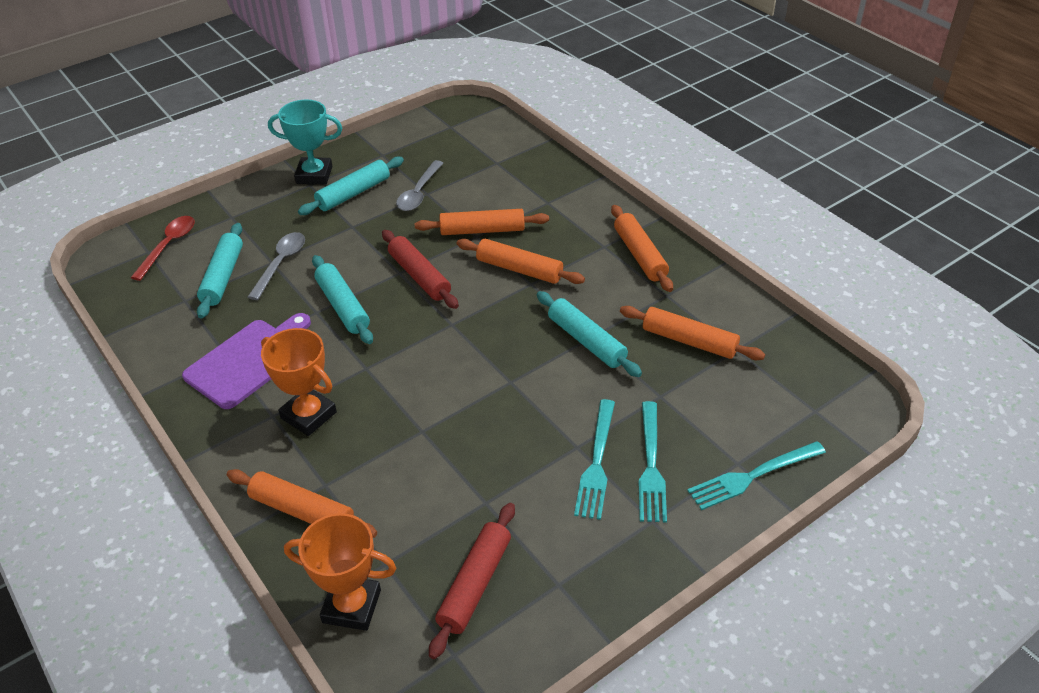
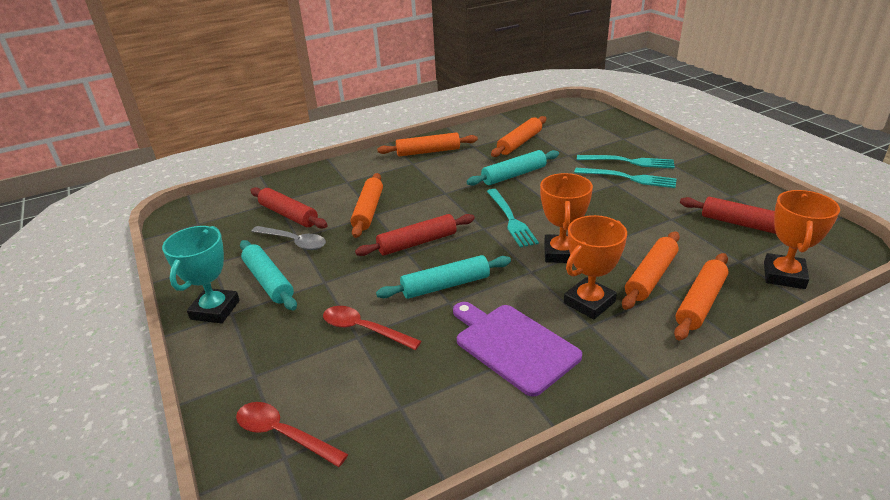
camera: 80 degrees left, 10 degrees down
turquoise rolling pin [197,223,243,319] -> none
grey spoon [248,232,305,300] -> red spoon [323,306,421,350]
orange rolling pin [457,239,585,284] -> orange rolling pin moved to [622,231,680,310]
turquoise fork [687,441,826,510] -> turquoise fork moved to [487,189,539,248]
none -> red rolling pin [250,187,328,229]
none -> orange trophy [540,173,593,263]

